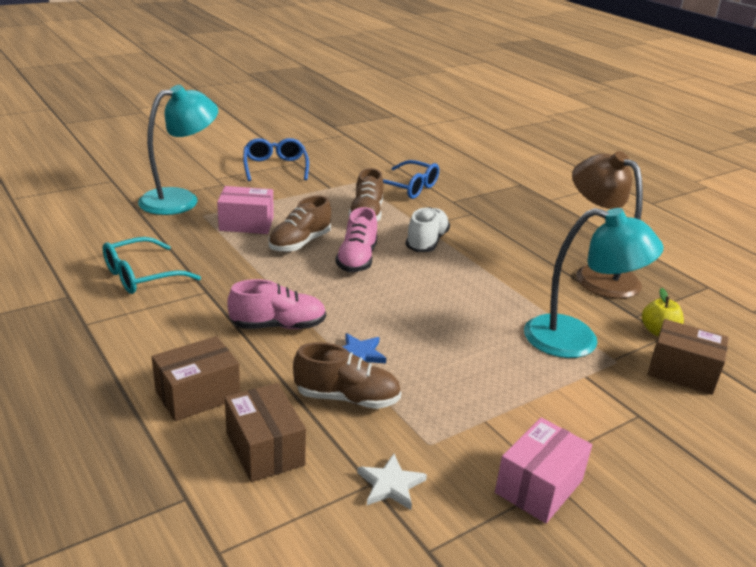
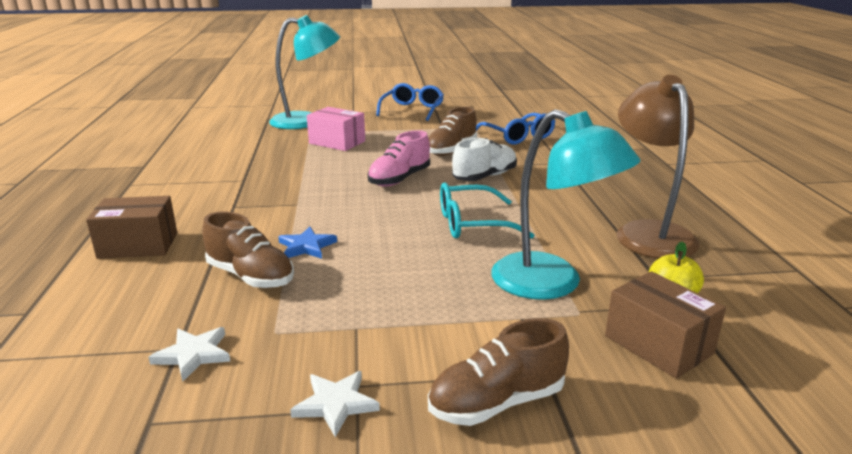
camera: 30 degrees right, 5 degrees down
turquoise glasses [103,237,201,294] -> turquoise glasses moved to [440,183,534,239]
brown box [225,383,306,482] -> none
pink shoe [227,279,326,329] -> none
brown shoe [269,195,331,252] -> brown shoe moved to [428,318,569,426]
pink box [495,418,592,523] -> white star [290,371,380,437]

